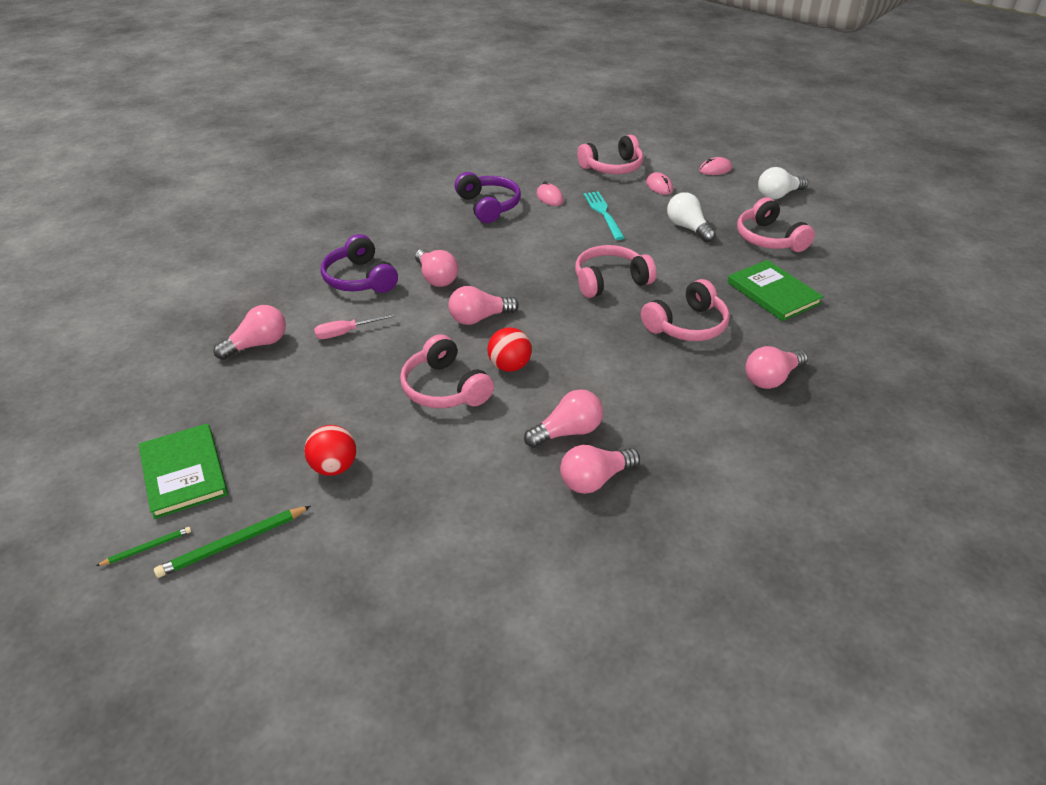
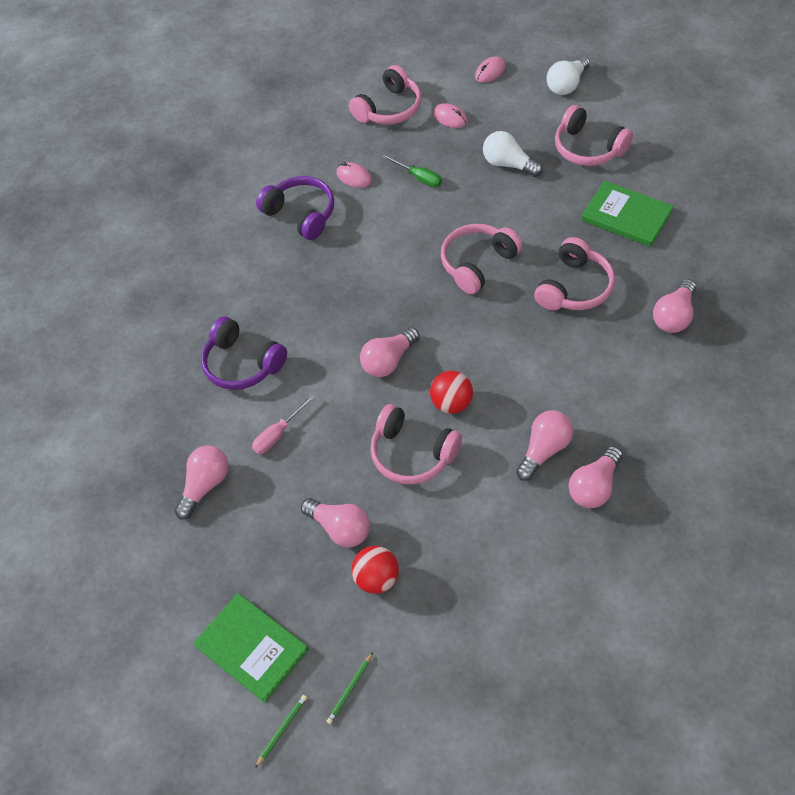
camera: 20 degrees left, 15 degrees up
green pencil [154,506,311,578] -> green pencil [326,652,373,724], size x0.58
pink light bulb [415,249,458,287] -> pink light bulb moved to [301,498,370,547]
turquoise fork [584,191,625,240] -> green screwdriver [382,154,442,188]

